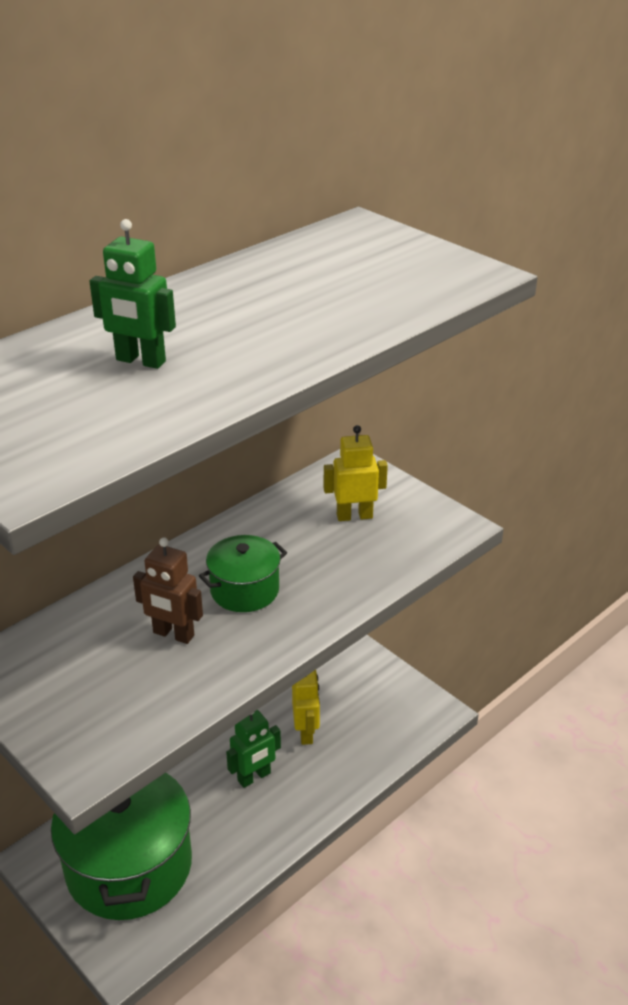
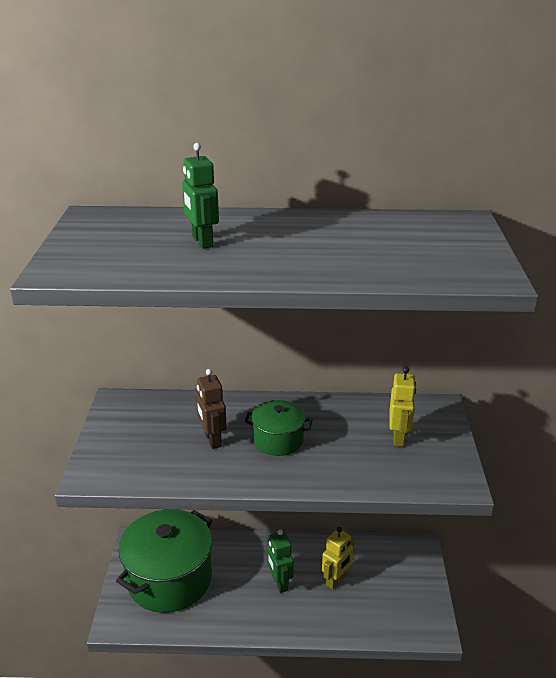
camera: 45 degrees right, 5 degrees down
green robot [226,710,281,788] -> green robot turned 60 degrees clockwise [267,530,294,593]
yellow robot [324,425,388,521] -> yellow robot turned 60 degrees clockwise [389,367,416,447]

